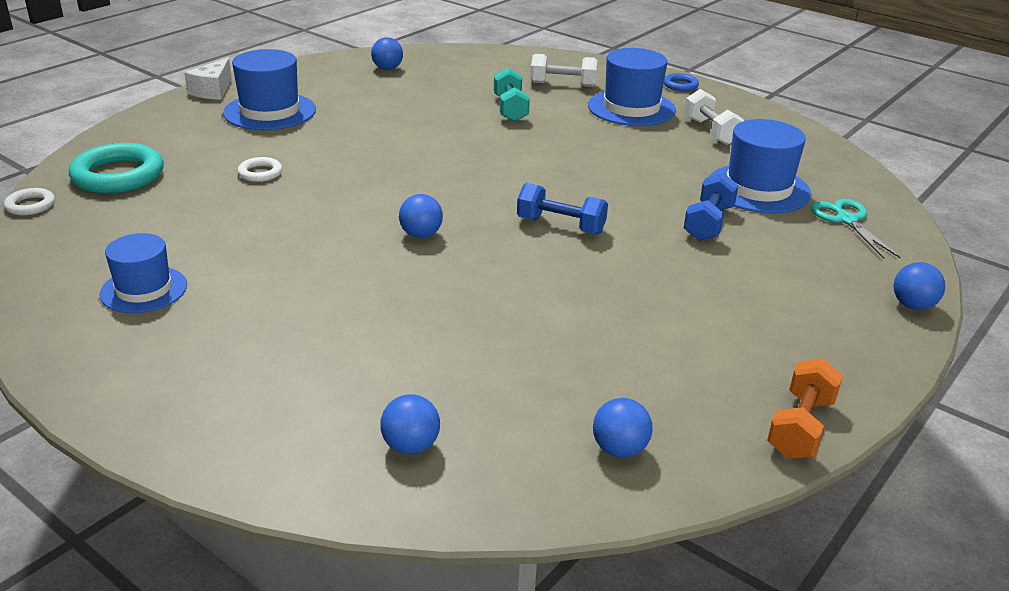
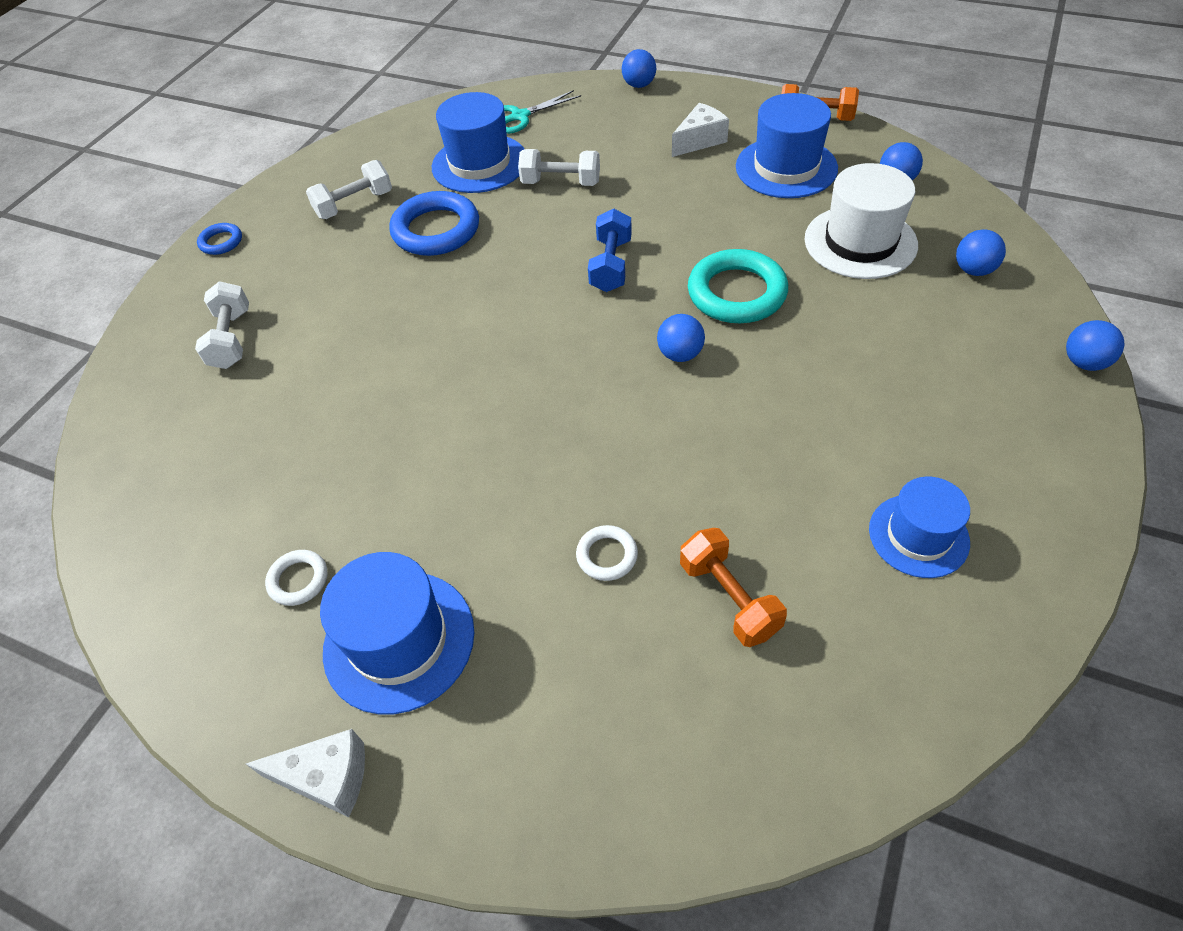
camera: 100 degrees left, 20 degrees up
white ring [4,188,55,215] -> white ring moved to [265,550,327,606]
turquoise ring [69,143,164,193] -> turquoise ring moved to [688,249,788,323]
blue ball [371,37,403,70] -> blue ball moved to [1066,320,1125,371]
turquoise dumbbell [494,68,530,122] -> none
blue hat [588,48,676,126] -> blue hat moved to [736,93,838,198]
blue dumbbell [684,173,738,241] -> white dumbbell [518,149,600,186]
none -> blue ring [389,191,479,256]
none -> white cheese [672,103,729,157]
none -> orange dumbbell [680,528,787,647]
none -> white hat [805,163,918,279]

